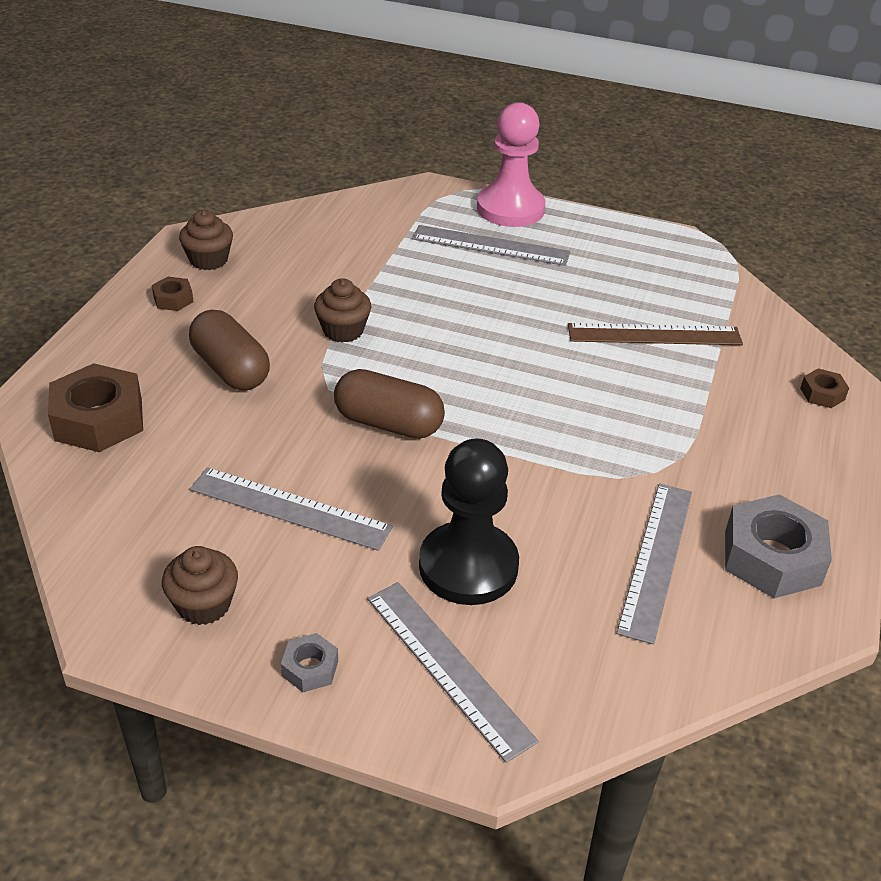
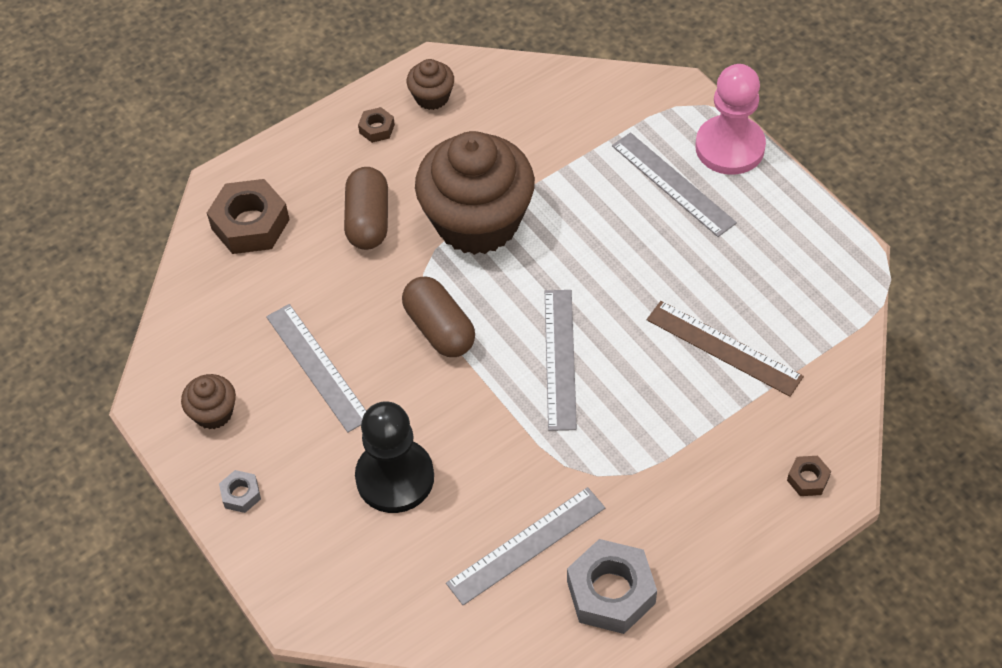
camera: 40 degrees right, 15 degrees up
brown cupcake [314,278,371,343] -> brown cupcake [415,131,535,255], size x2.32
grey ruler [367,582,539,763] -> grey ruler moved to [545,290,577,431]

